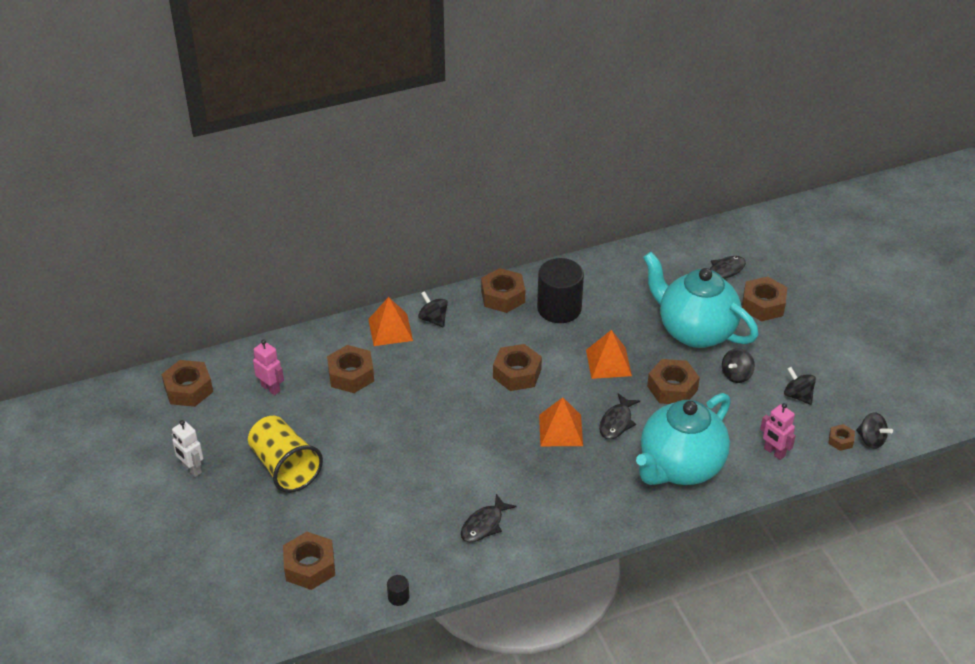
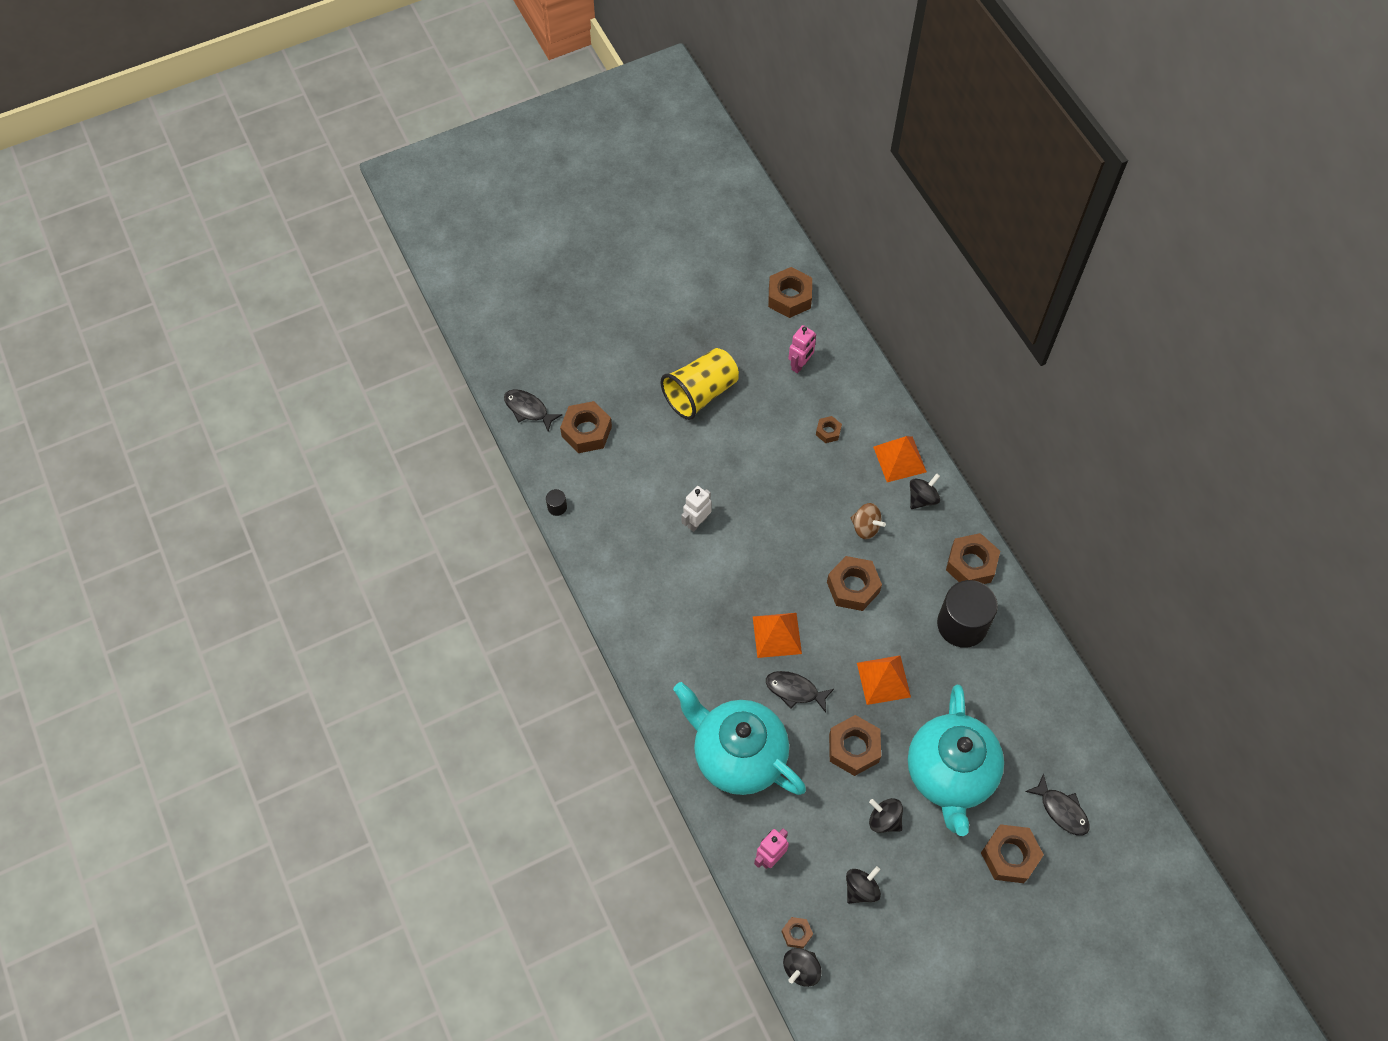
camera: 85 degrees right, 20 degrees up
white robot [172,420,203,477] -> white robot moved to [682,486,712,532]
brown nut [327,345,374,393] -> brown nut [816,416,842,443], size x0.52
black fish [461,494,516,542] -> black fish moved to [504,389,562,432]
turquoise teapot [643,252,758,348] -> turquoise teapot turned 150 degrees clockwise [908,685,1004,836]
none -> brown spinning top [851,503,886,539]

